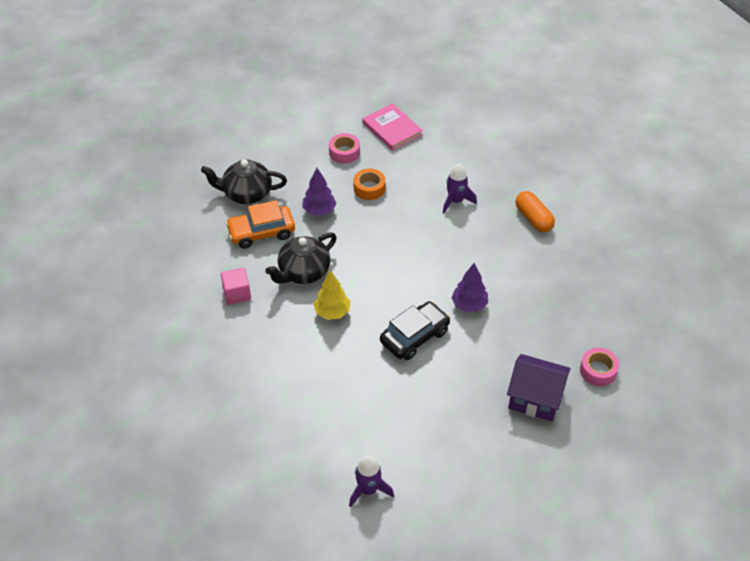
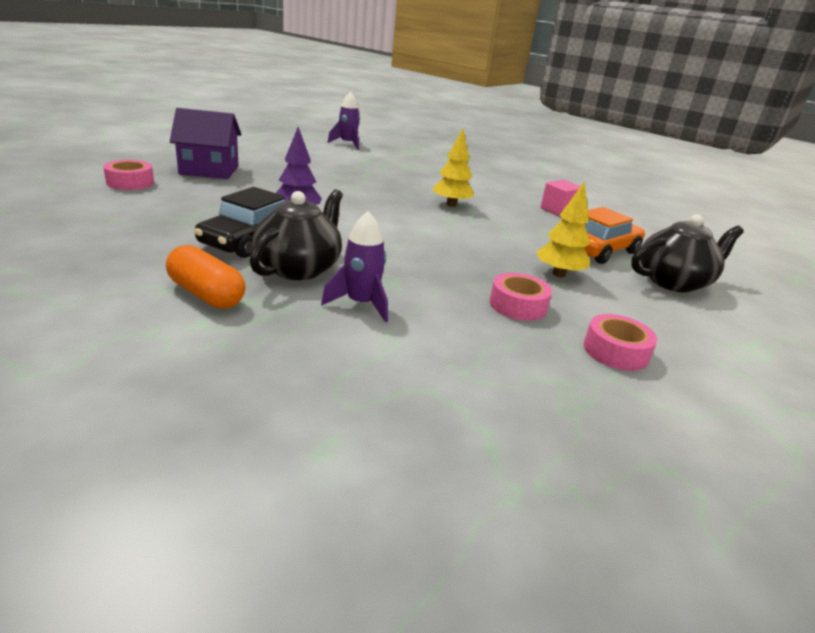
camera: 155 degrees right, 20 degrees down
black teapot [265,232,337,284] -> black teapot moved to [249,189,343,280]
purple tree [302,168,337,216] -> yellow tree [536,181,590,277]
orange tape [353,169,386,200] -> pink tape [490,273,552,321]
pink book [362,103,423,151] -> none
black car [380,301,450,360] -> black car moved to [194,187,285,258]

